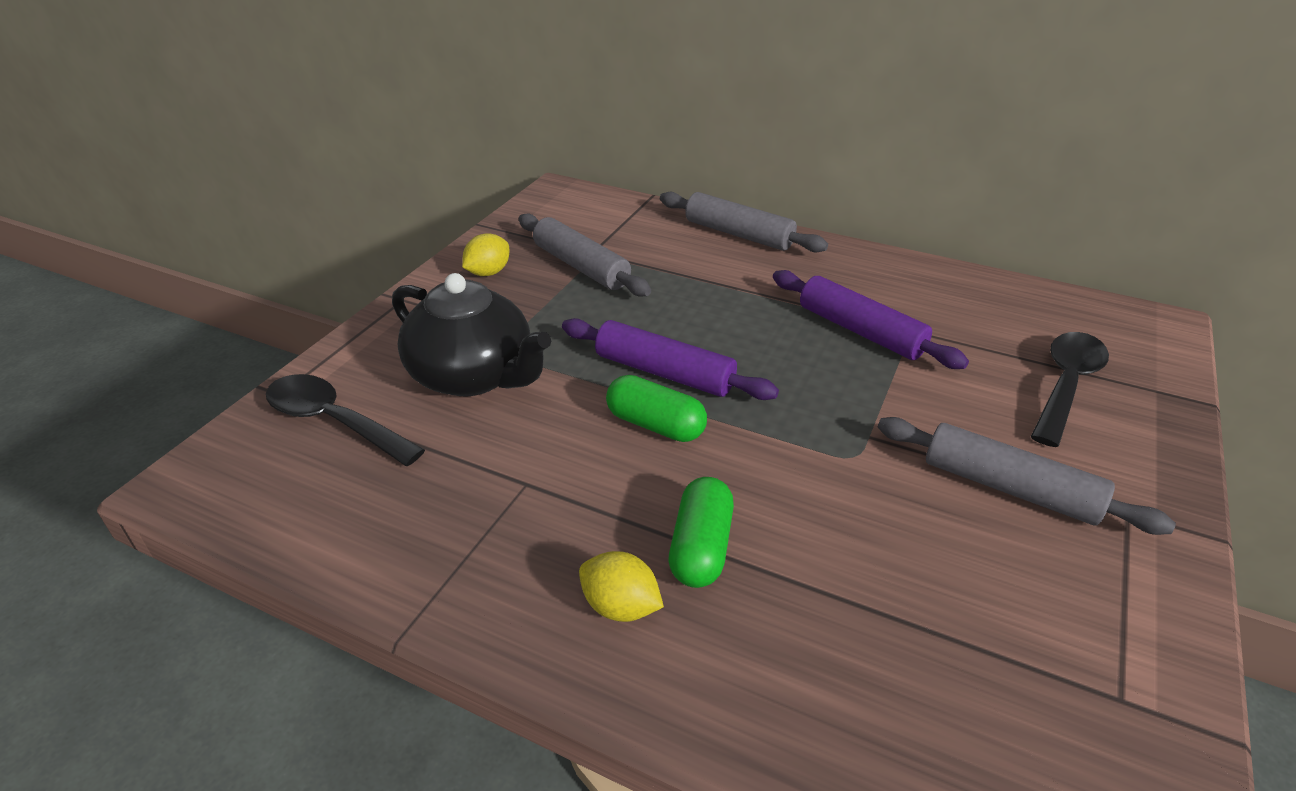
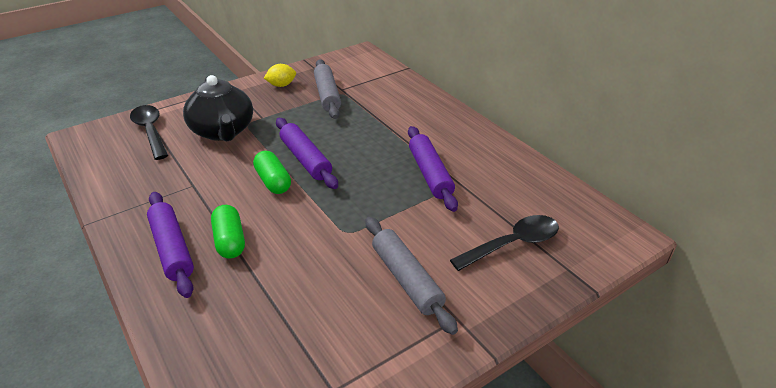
camera: 30 degrees right, 0 degrees up
yellow lemon [579,551,664,622] -> purple rolling pin [147,192,194,298]
grey rolling pin [660,192,828,252] -> none
green capsule [669,477,734,588] -> green capsule turned 60 degrees counterclockwise [211,205,245,259]

